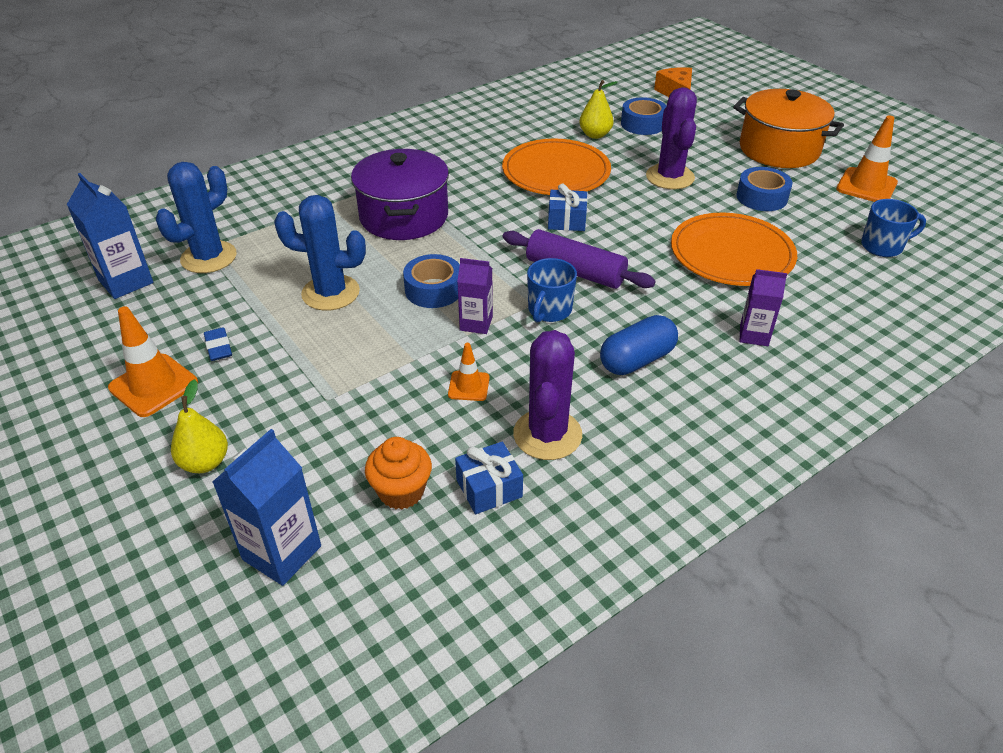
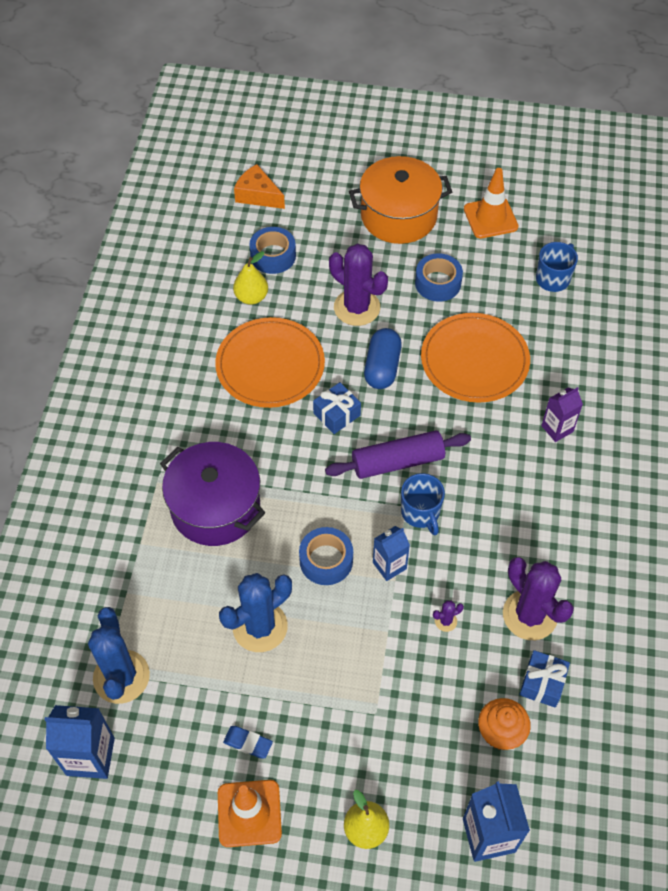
camera: 45 degrees left, 15 degrees up
orange traffic cone [448,343,490,401] -> purple cactus [433,600,464,632]
purple carton [457,258,493,334] -> blue carton [373,526,410,581]
blue capsule [600,315,678,375] -> blue capsule moved to [364,328,402,389]

